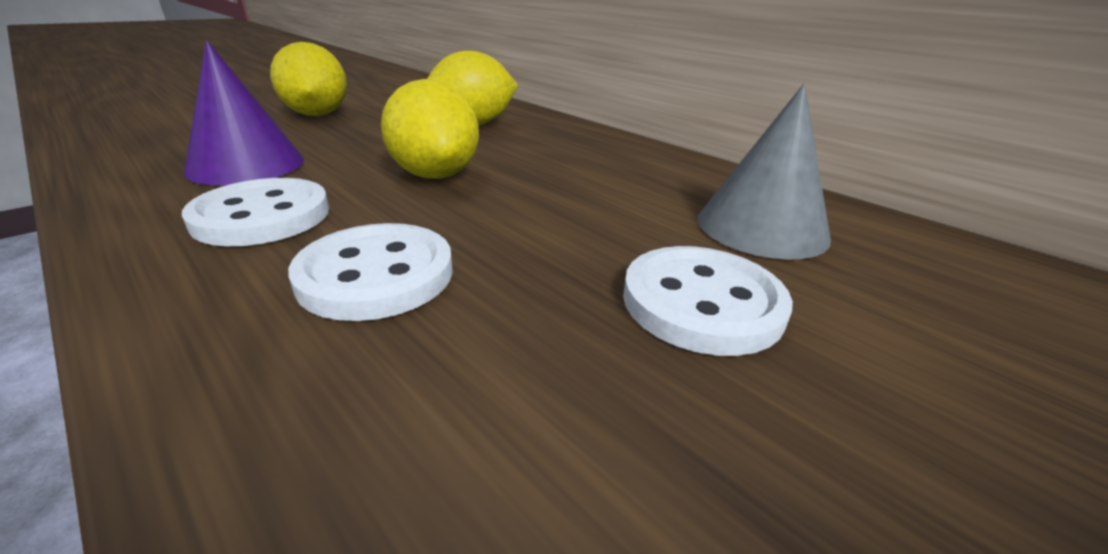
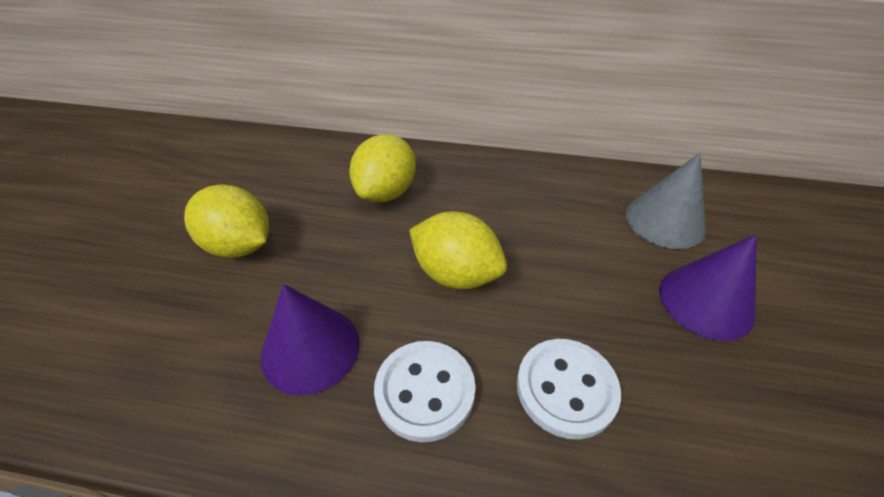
camera: 35 degrees left, 15 degrees up
white button [623,246,793,356] -> purple cone [659,234,757,341]

